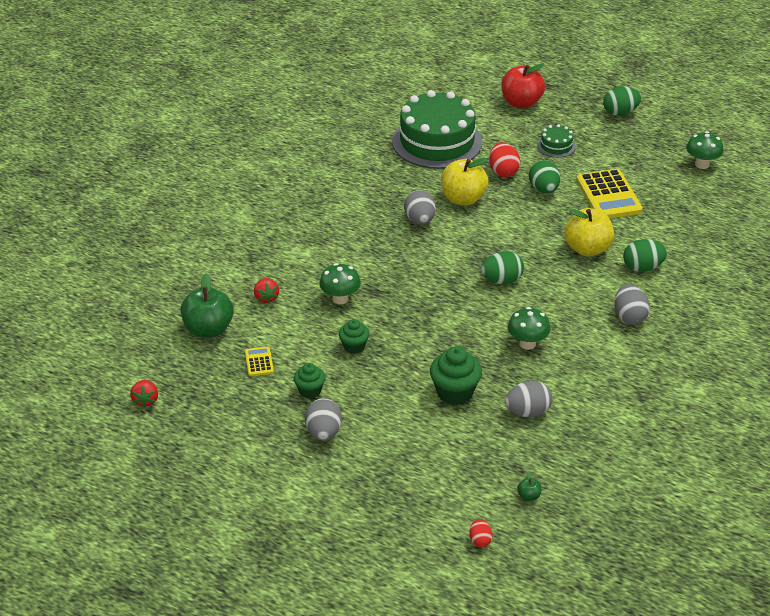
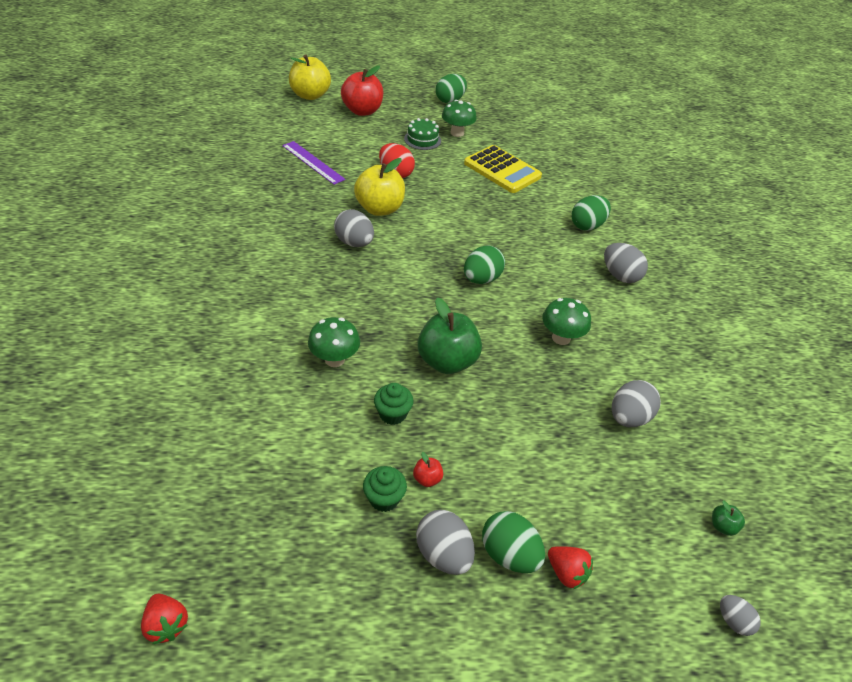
camera: 35 degrees left, 5 degrees up
green apple [181,273,234,338] -> green apple moved to [418,298,482,374]
yellow calculator [245,346,274,376] -> none
red strawberry [254,278,279,304] -> red strawberry moved to [548,546,593,589]
green cake [392,90,482,169] -> purple ruler [282,141,346,185]
green cupcake [430,346,482,405] -> none
red egg [469,519,493,548] -> grey egg [720,595,761,636]
green egg [529,160,560,193] -> green egg moved to [482,511,545,573]
yellow apple [564,208,614,257] -> yellow apple moved to [289,54,331,100]
green mushroom [686,131,724,169] -> green mushroom moved to [442,100,477,137]
none -> red apple [413,452,443,487]

